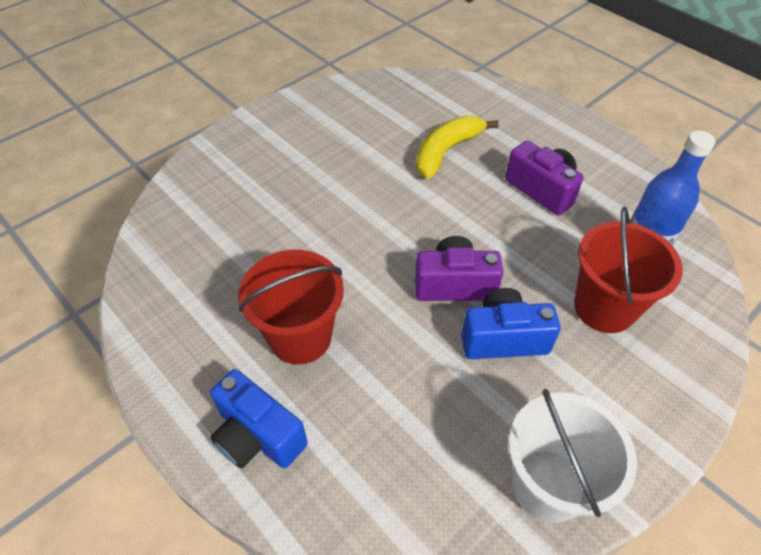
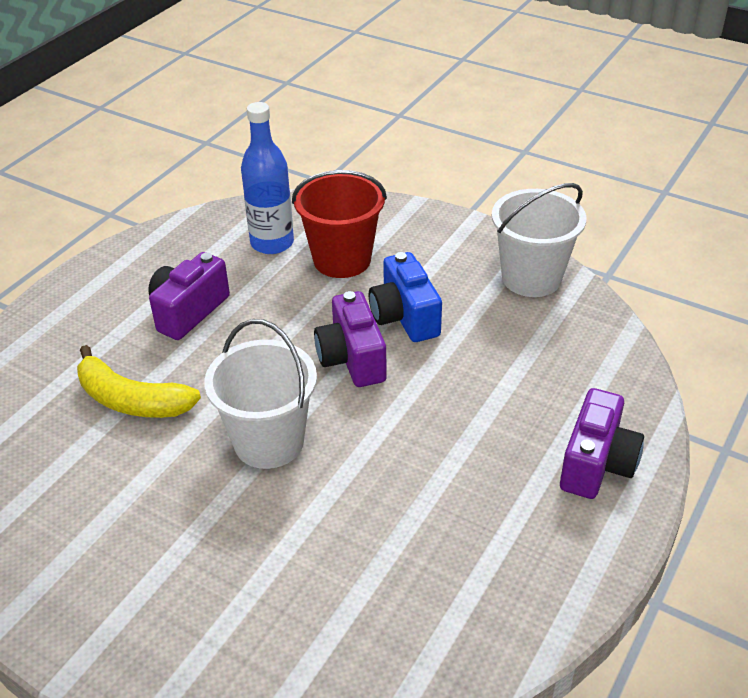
camera: 105 degrees left, 10 degrees down
blue camera [210,369,308,469] -> purple camera [560,388,644,499]
red bucket [238,250,344,365] -> none
none -> white bucket [204,319,317,469]

